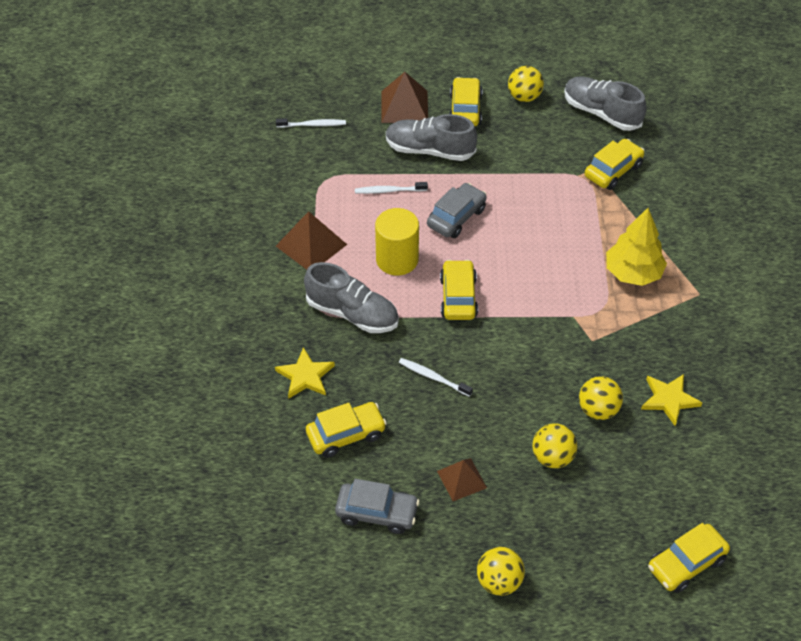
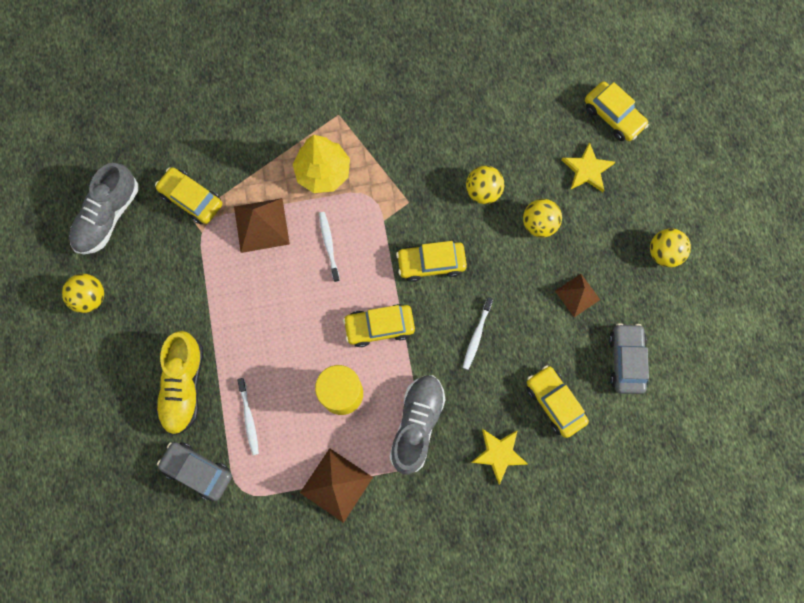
camera: 100 degrees left, 25 degrees up
white toothbrush [276,119,346,128] -> white toothbrush moved to [319,212,340,282]
brown pyramid [382,72,428,123] -> brown pyramid moved to [234,198,290,253]
grey shoe [386,114,477,161] -> yellow shoe [156,331,203,435]
grey car [427,183,487,238] -> grey car moved to [157,442,232,501]
yellow car [450,77,482,126] -> yellow car moved to [396,241,467,282]
yellow star [641,374,702,426] -> yellow star moved to [562,142,615,192]

